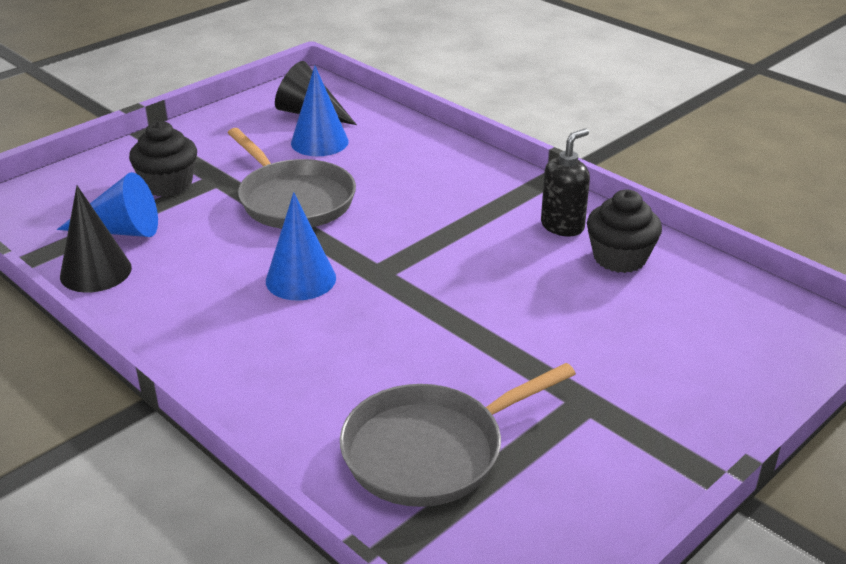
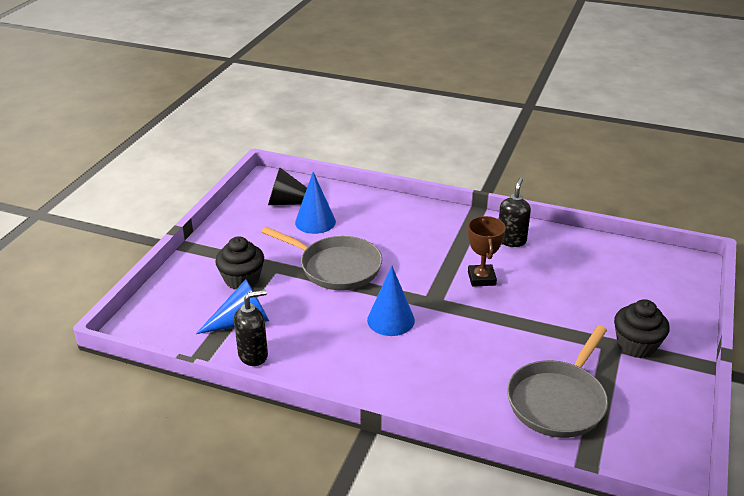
camera: 25 degrees left, 0 degrees up
black cone [60,186,132,293] -> black soap dispenser [234,290,268,366]
black cupcake [587,190,662,273] -> black cupcake moved to [614,299,670,358]
none -> brown trophy [468,216,506,287]

